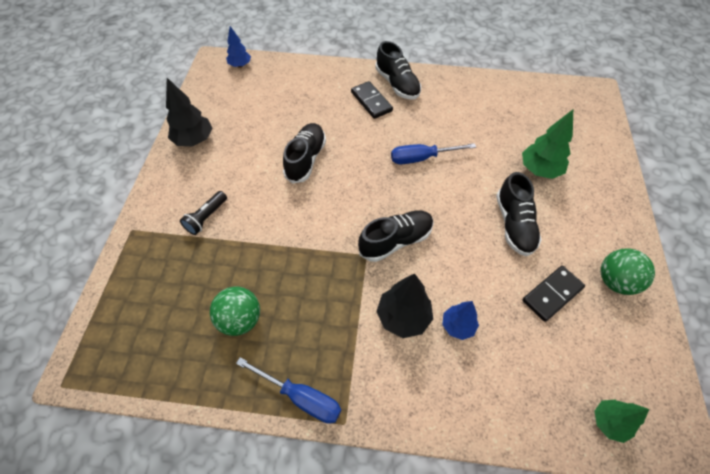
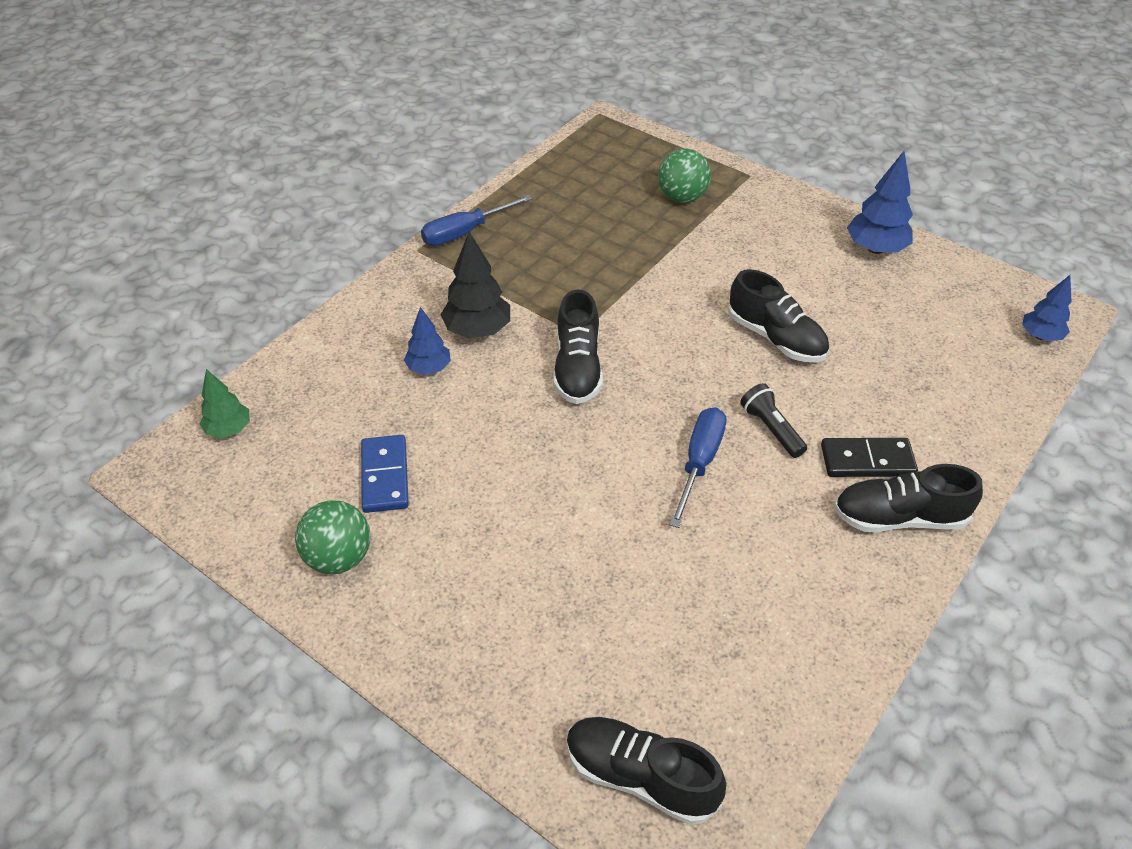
camera: 120 degrees right, 10 degrees down
black tree [166,78,213,146] -> blue tree [847,151,913,254]
black flashlight [180,191,227,235] -> black flashlight moved to [740,383,807,458]
green ball [210,287,260,336] -> green ball moved to [658,149,711,203]
black shoe [496,172,542,256] -> black shoe moved to [567,717,726,825]
green tree [522,110,573,179] -> none
black domino [522,266,585,322] -> blue domino [361,435,409,513]

